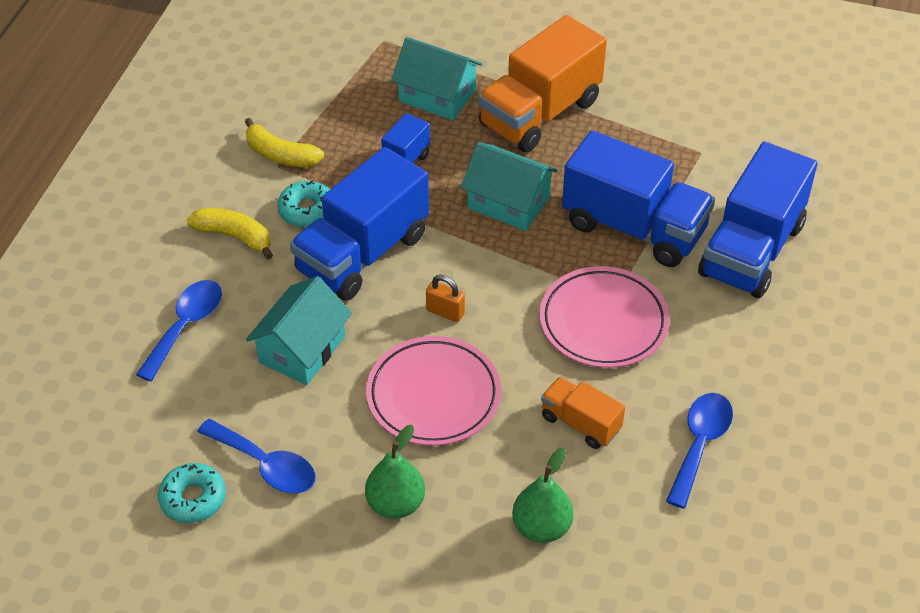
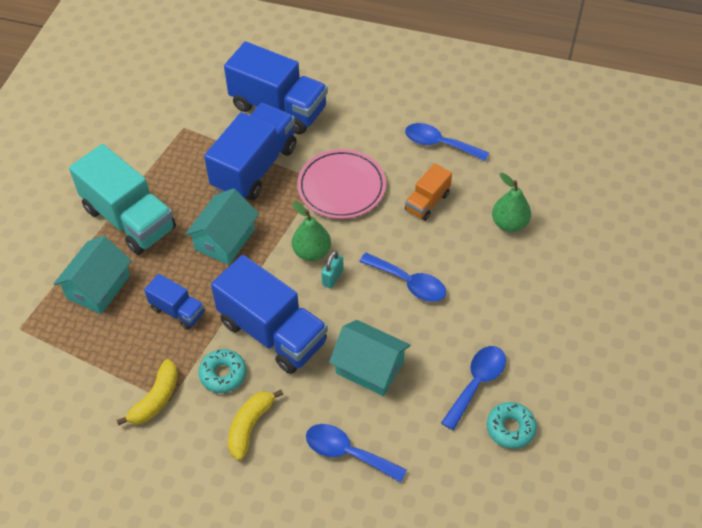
camera: 90 degrees left, 5 degrees up
green pear [365,425,425,519] -> green pear moved to [292,201,331,261]
pink plate [366,336,501,446] -> blue spoon [359,253,446,302]
orange padlock [426,275,465,322] -> turquoise padlock [321,251,344,288]
orange truck [478,15,607,152] -> turquoise truck [69,144,176,255]

